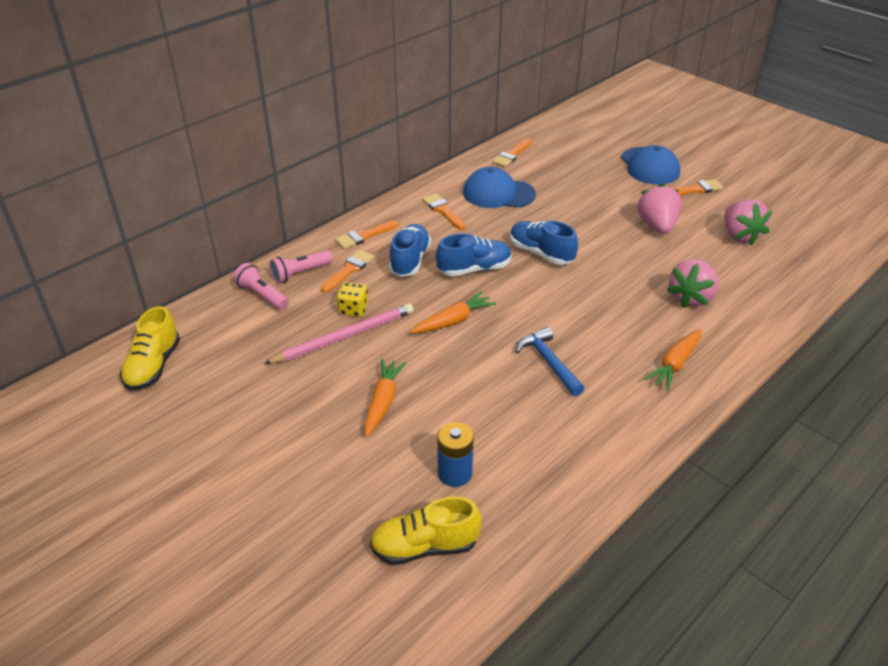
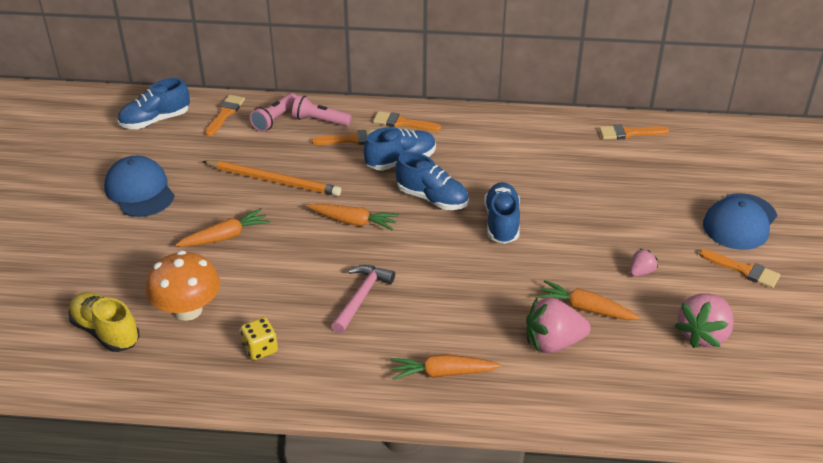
camera: 50 degrees right, 0 degrees up
yellow shoe [120,306,180,391] -> blue shoe [118,78,190,129]
pink flashlight [233,263,289,310] -> pink flashlight turned 150 degrees counterclockwise [250,93,297,132]
pink pencil [264,304,414,364] -> orange pencil [202,160,341,196]
yellow dice [337,282,368,317] -> yellow dice moved to [241,317,278,360]
orange brush [422,193,466,230] -> orange brush moved to [205,95,245,136]
blue battery [437,422,474,487] -> orange mushroom [146,250,220,321]
blue cap [463,167,536,208] -> blue cap moved to [104,156,175,217]
blue hammer [515,327,585,396] -> pink hammer [331,265,395,333]
pink strawberry [637,183,682,234] -> pink strawberry [630,248,658,277], size x0.51
none -> orange carrot [537,280,640,320]

